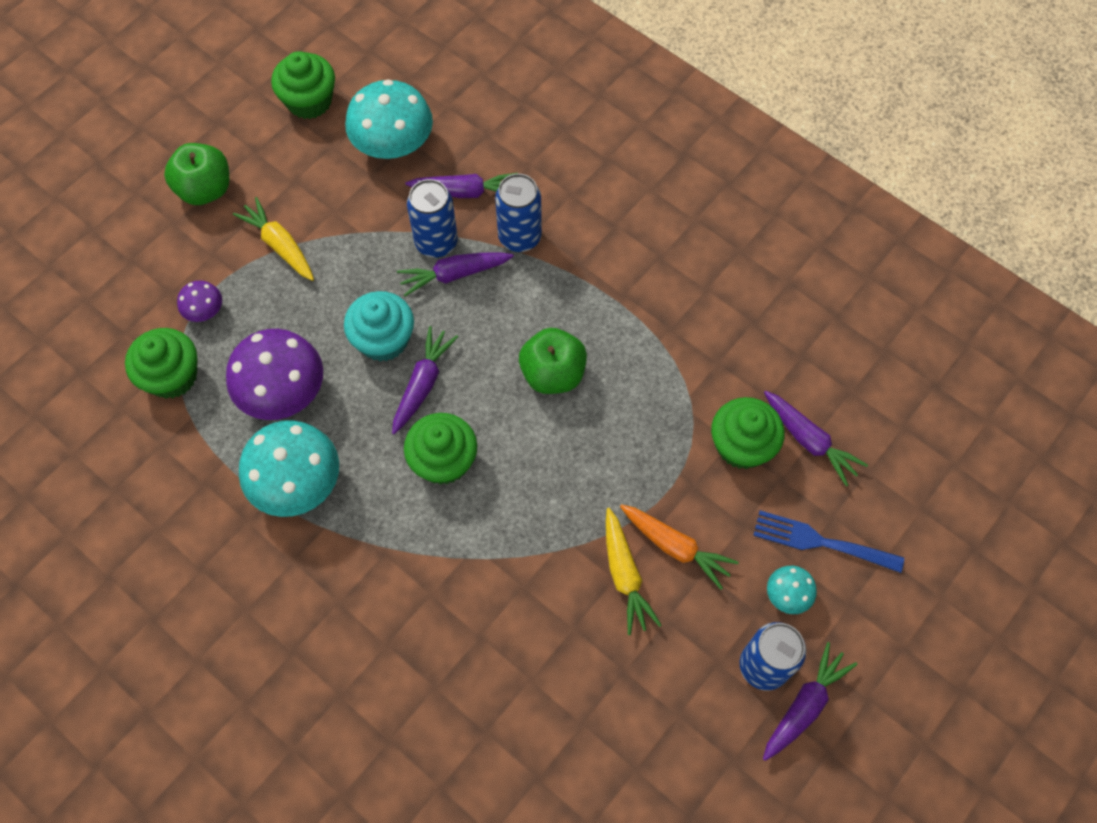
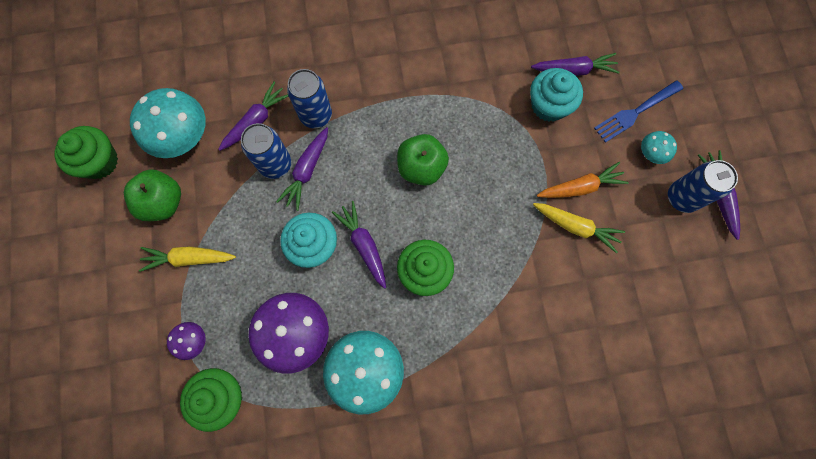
camera: 50 degrees left, 10 degrees up
green apple [164,143,229,205] -> green apple moved to [124,169,181,221]
green cupcake [711,397,785,469] -> turquoise cupcake [530,68,583,122]

